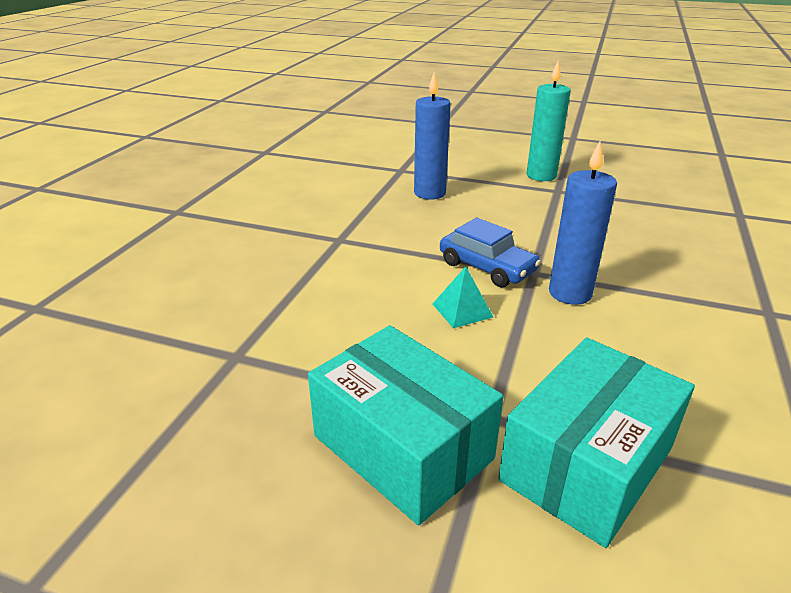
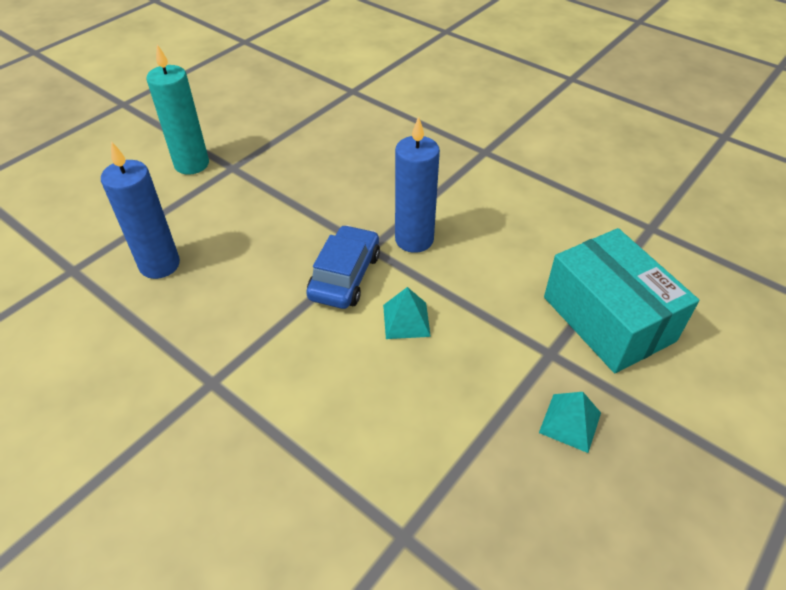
camera: 70 degrees left, 15 degrees up
turquoise box [308,325,503,525] -> turquoise pyramid [539,392,601,453]
blue car [440,218,541,287] -> blue car turned 45 degrees counterclockwise [306,225,380,309]

